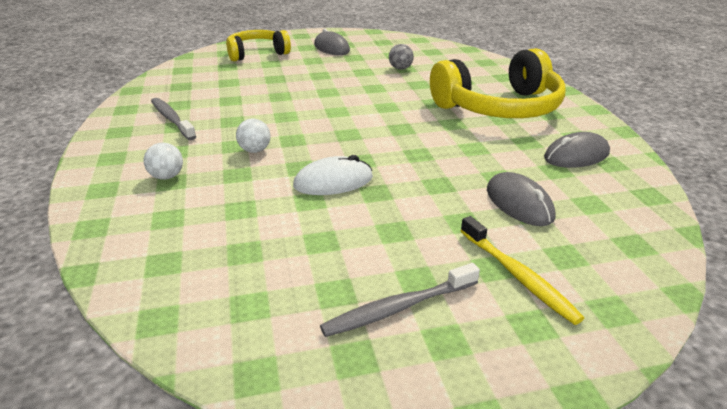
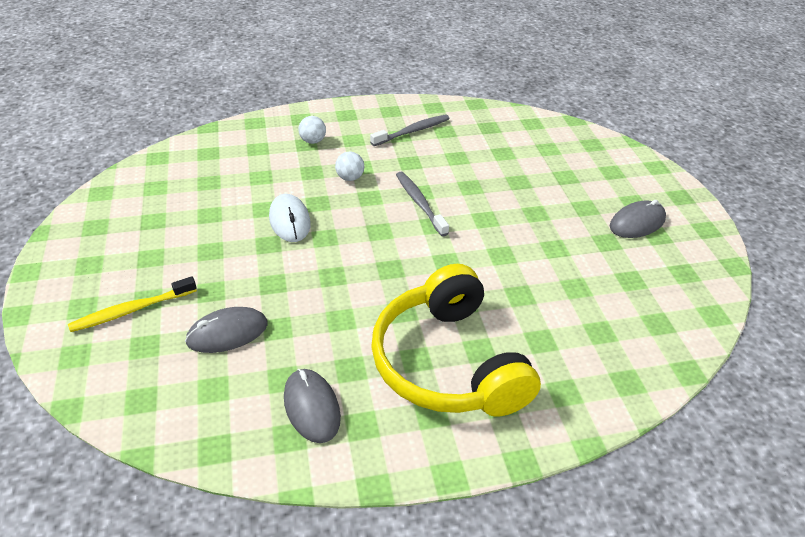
camera: 90 degrees right, 10 degrees up
yellow headphones [226,30,291,61] -> none
grey toothbrush [320,263,480,337] -> grey toothbrush moved to [396,172,449,236]
grey ball [389,44,414,70] -> none

